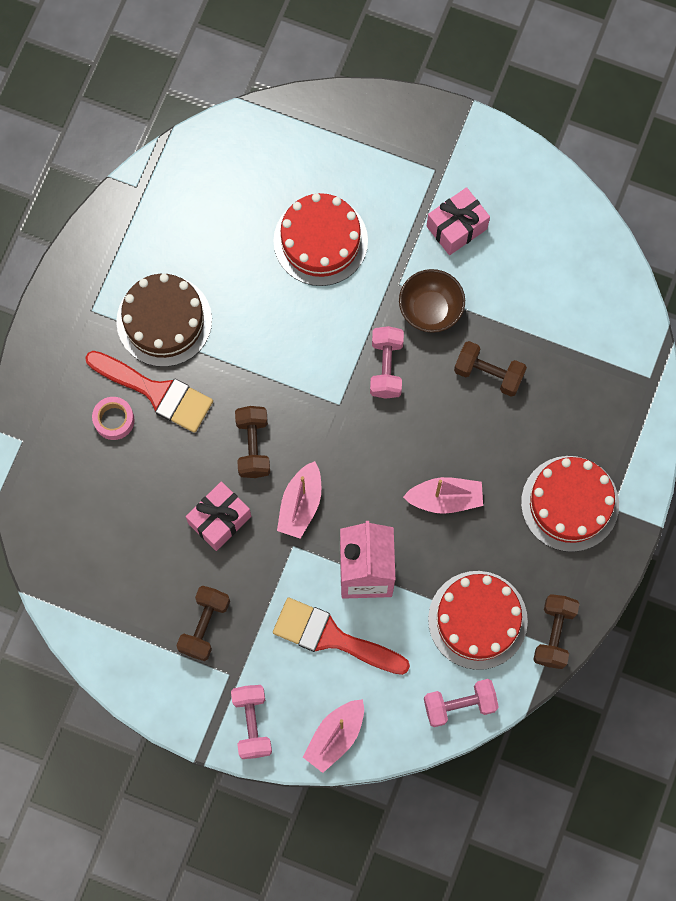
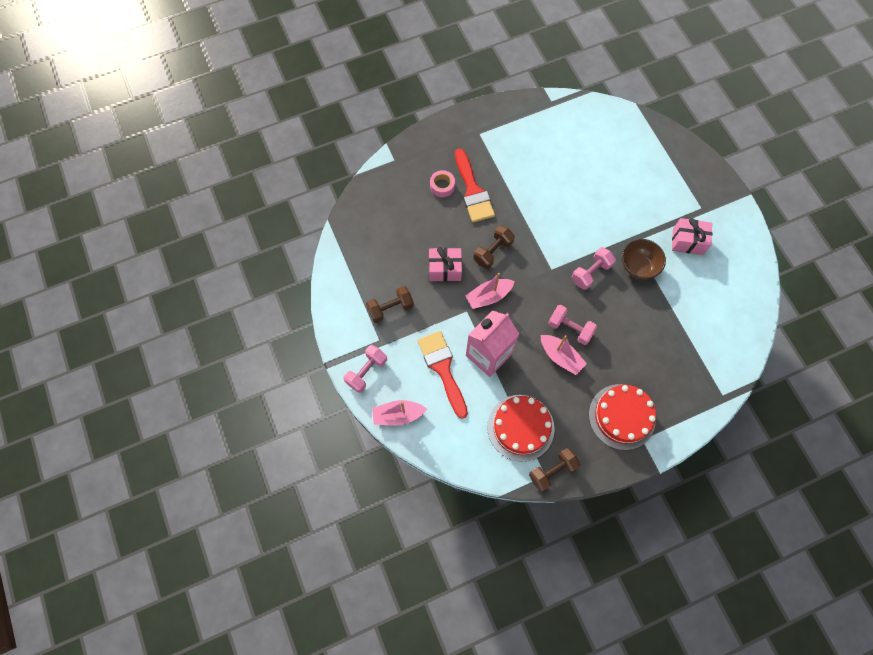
camera: 45 degrees right, 5 degrees down
brown cake [116,274,212,367] -> none
red cake [273,193,368,286] -> none
pink dumbbell [424,679,499,727] -> pink dumbbell moved to [548,305,597,345]
brown dumbbell [454,341,527,397] -> none

